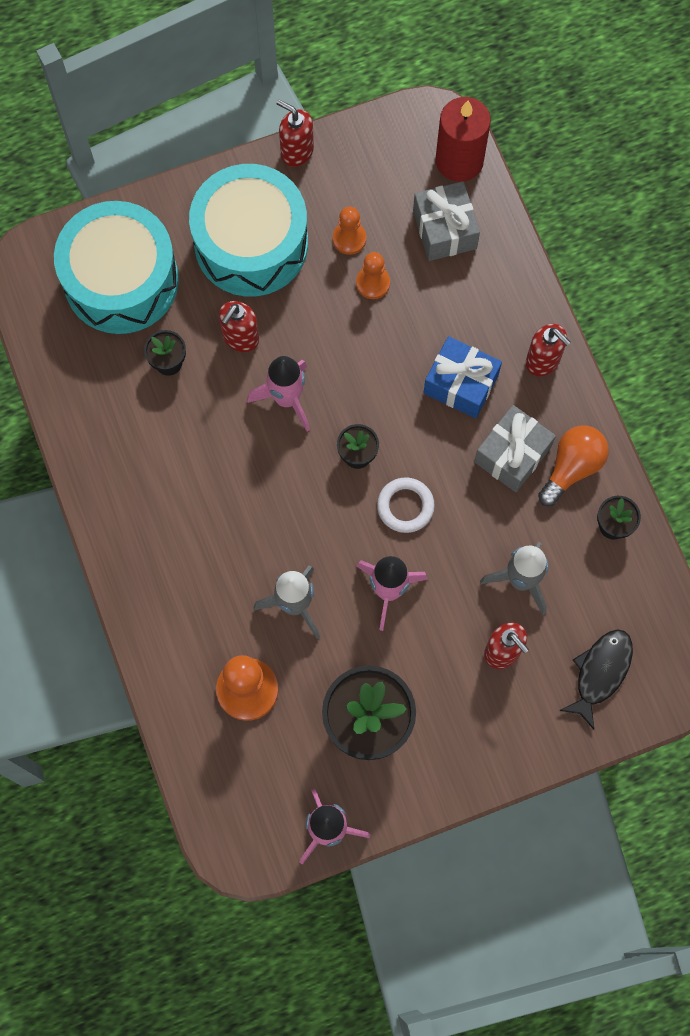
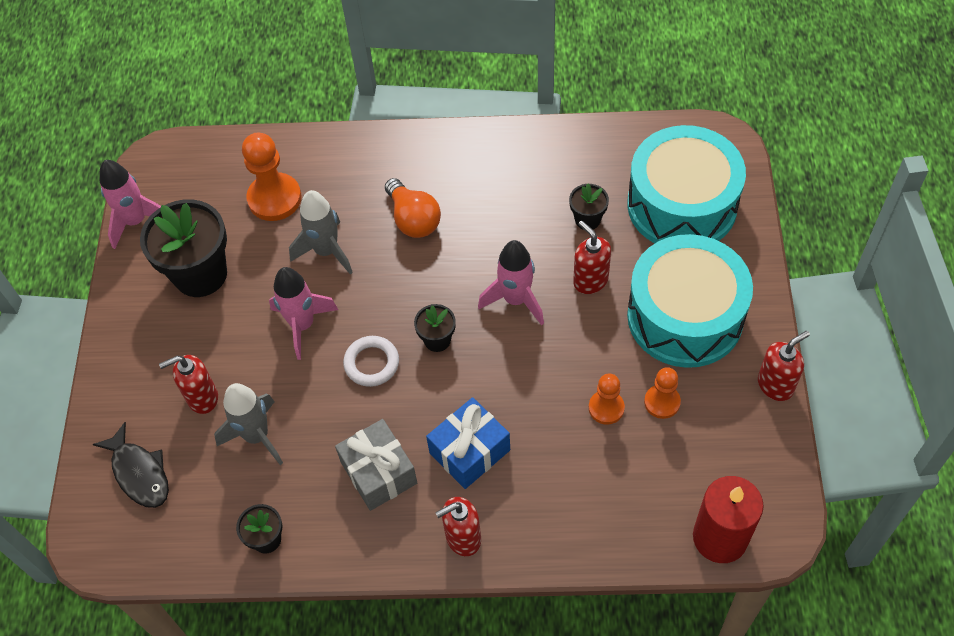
camera: 115 degrees right, 15 degrees down
grey gift [413,181,480,261] -> none
orange light bulb [538,425,609,506] -> orange light bulb moved to [385,178,441,238]

